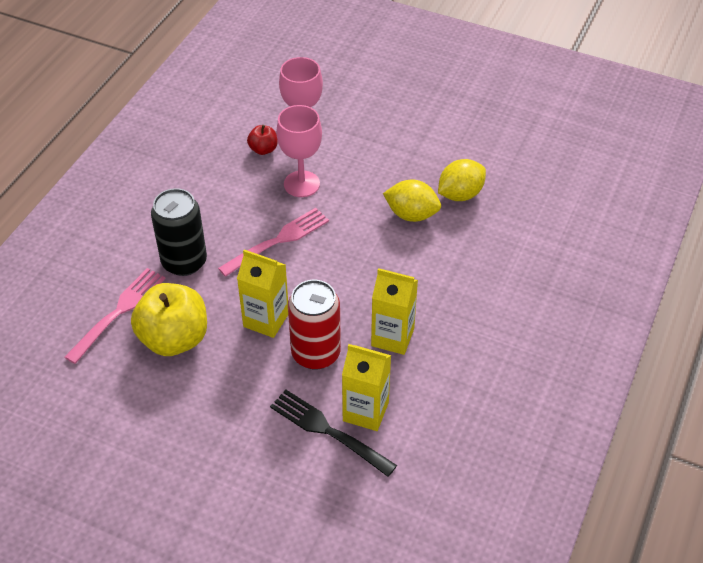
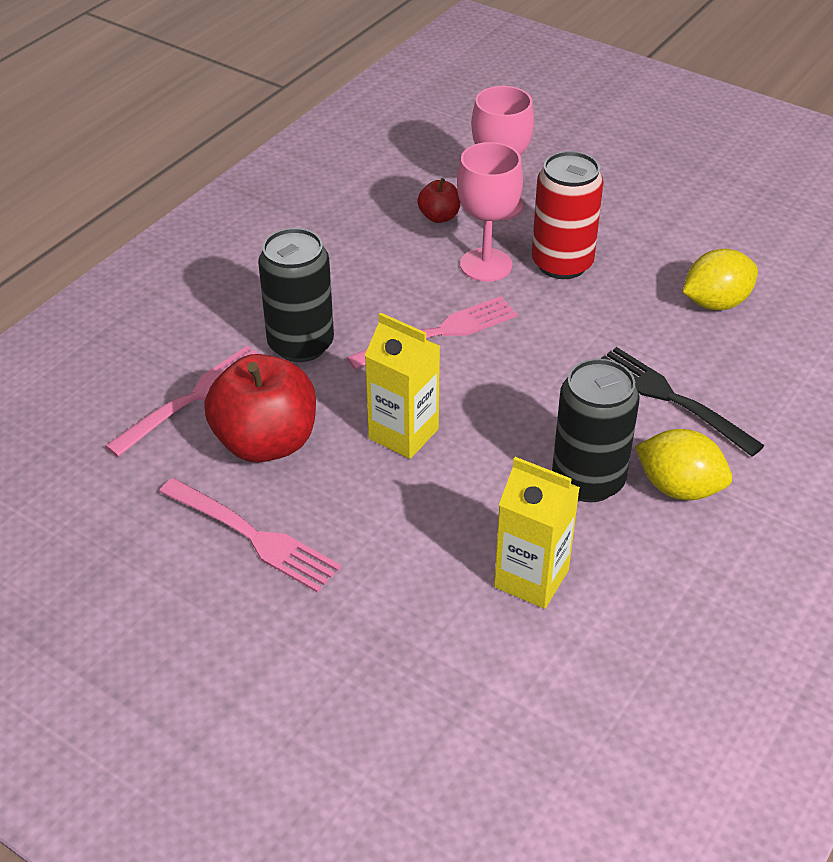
camera: 10 degrees right, 5 degrees down
yellow apple [131,283,207,356] -> red apple [204,354,316,462]
black fork [270,390,397,477] -> black fork moved to [601,347,765,457]
red can [288,280,341,370] -> red can moved to [532,151,604,279]
yellow carton [371,268,418,355] -> black can [552,359,639,502]
yellow lemon [383,180,441,222] -> yellow lemon moved to [635,429,732,500]
none -> pink fork [159,478,341,593]

